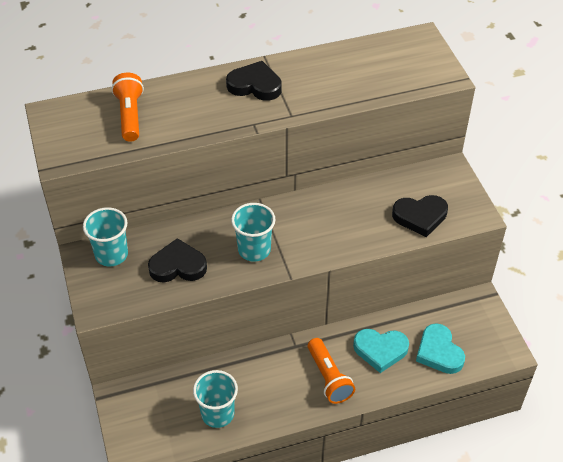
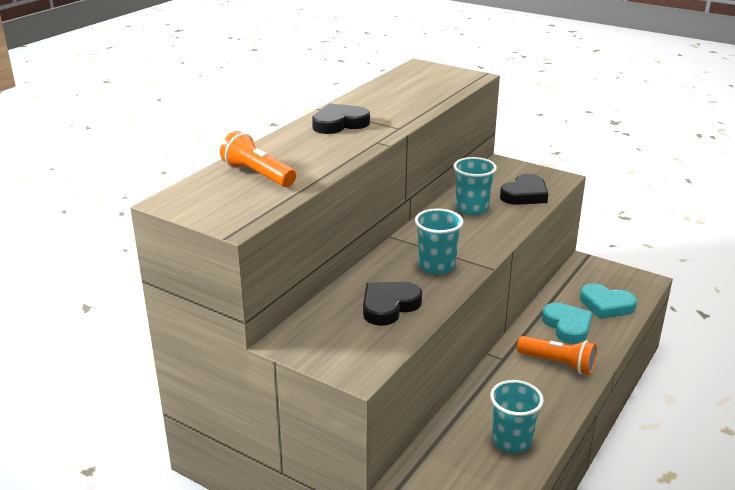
camera: 40 degrees left, 20 degrees down
turquoise cup [83,207,128,266] -> turquoise cup moved to [453,157,497,215]
turquoise heart [353,329,409,373] -> turquoise heart turned 75 degrees counterclockwise [542,303,592,344]

